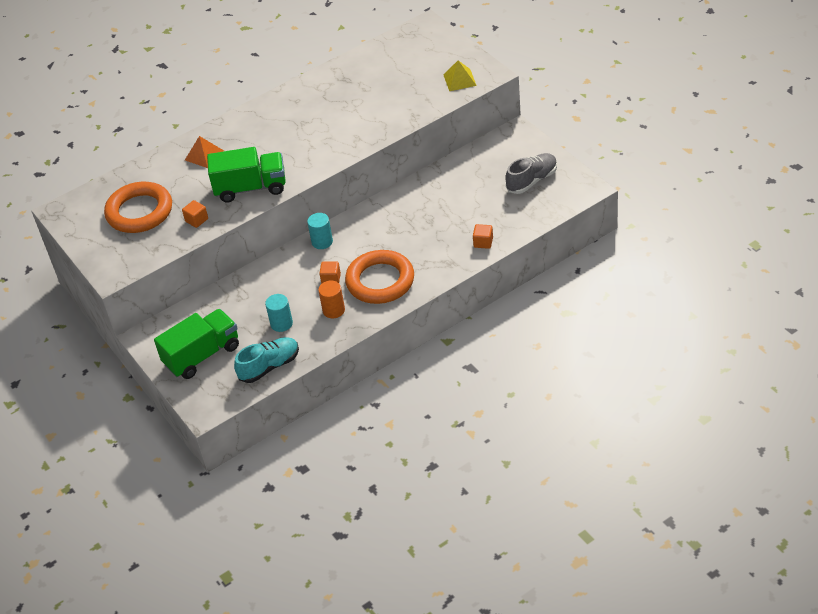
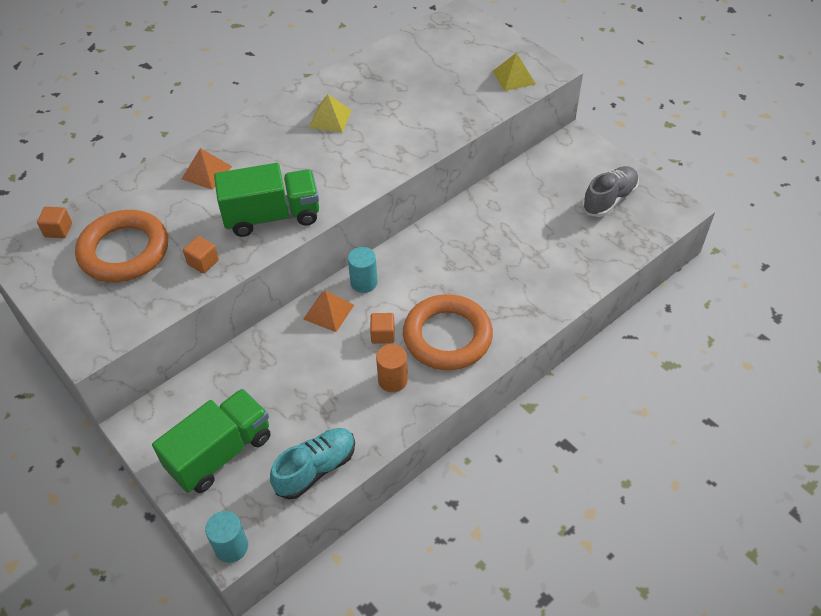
camera: 10 degrees left, 5 degrees up
turquoise cylinder [265,294,293,332] -> turquoise cylinder moved to [205,511,248,563]
orange cube [473,224,493,249] -> orange cube moved to [37,207,72,238]
none -> orange pyramid [303,291,354,332]
none -> yellow pyramid [309,94,351,133]

